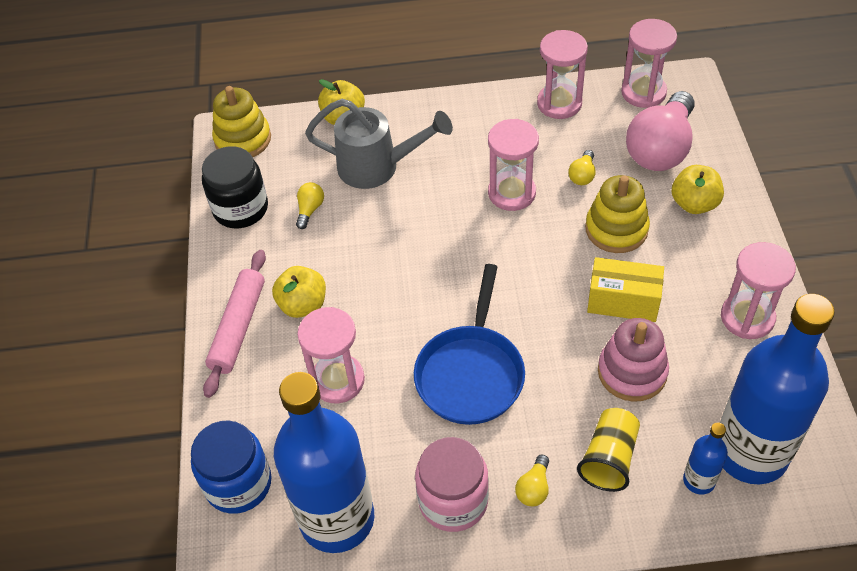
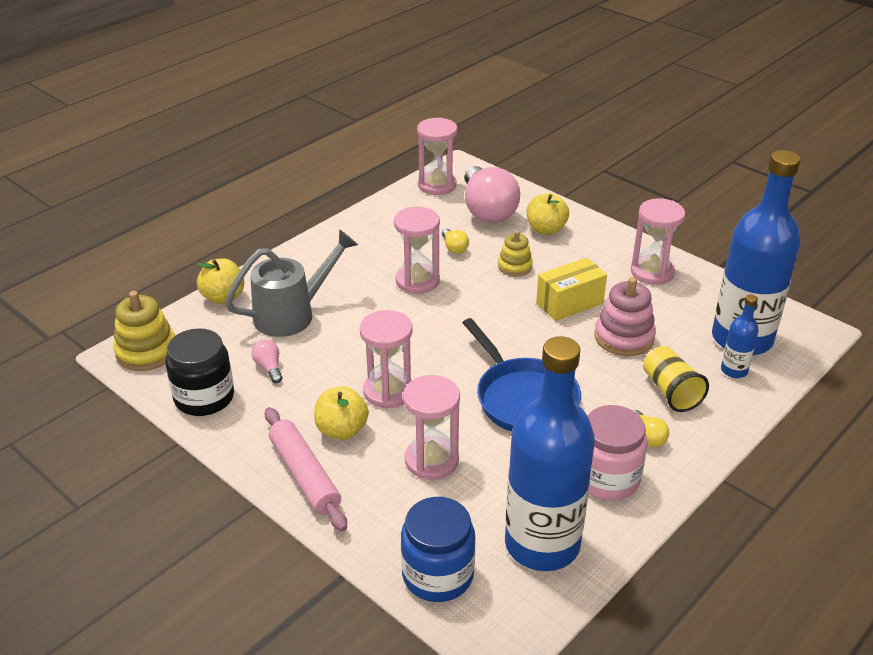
camera: 45 degrees left, 15 degrees down
yellow light bulb [296,182,324,229] -> pink light bulb [252,340,282,383]
pink hourglass [537,30,588,119] -> pink hourglass moved to [360,310,412,409]
yellow stacking toy [585,175,650,253] -> yellow stacking toy [498,231,533,277], size x0.63

